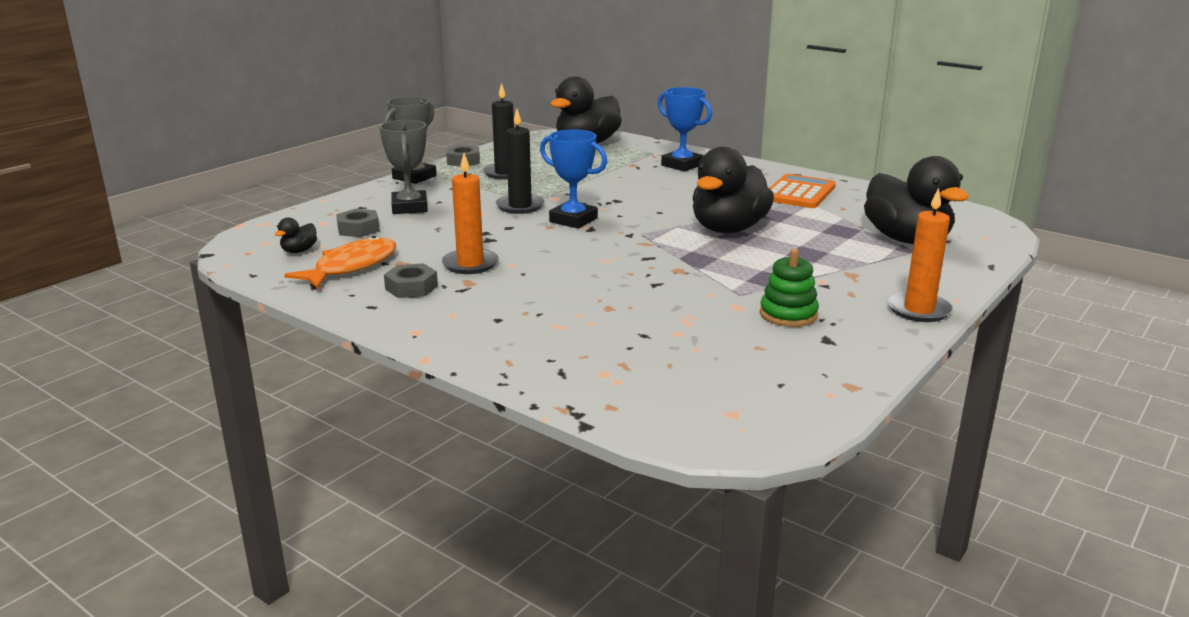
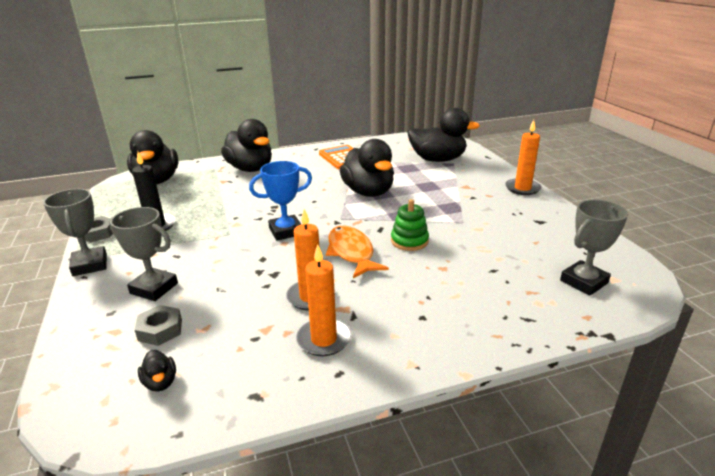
camera: 55 degrees left, 5 degrees up
orange fish [284,236,396,289] -> orange fish moved to [326,226,389,278]
grey nut [384,263,438,298] -> orange candle [296,244,351,356]
black candle [496,109,544,214] -> none
blue trophy [658,87,712,172] -> black duck [221,119,272,172]
green stacking toy [760,249,819,327] -> green stacking toy moved to [391,199,429,251]
none -> grey trophy [560,199,628,295]

